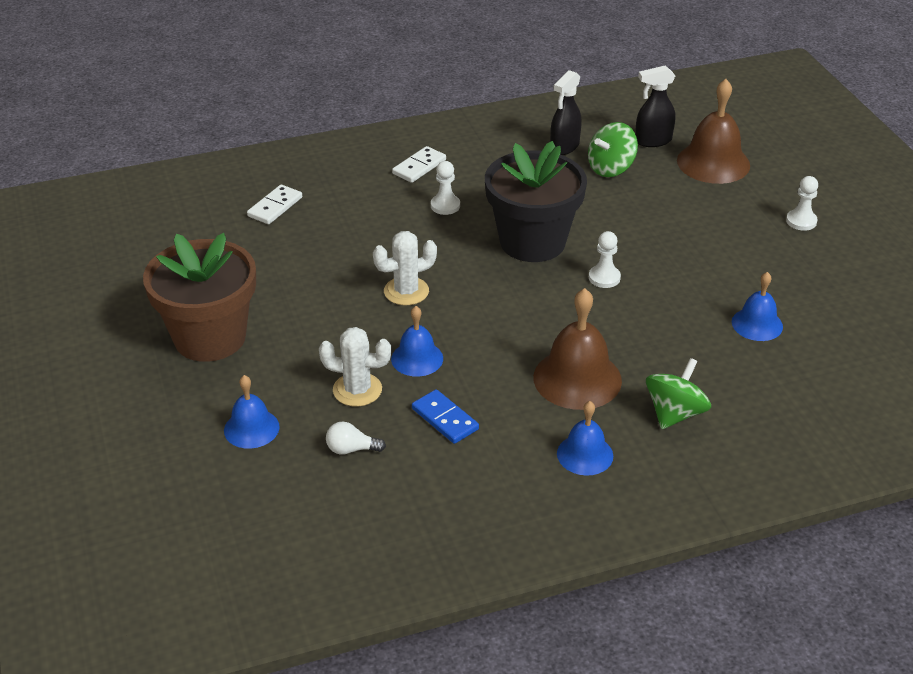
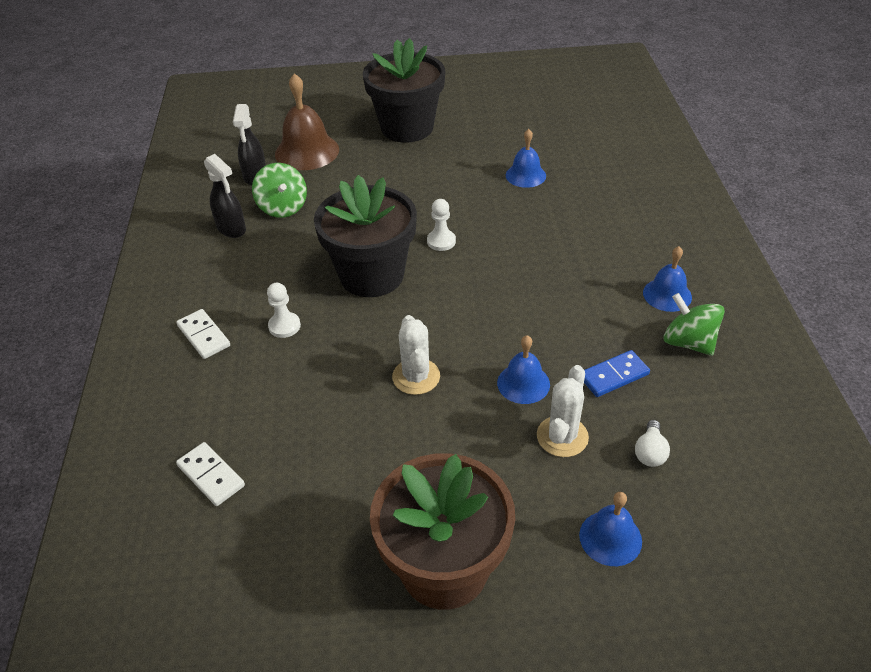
camera: 75 degrees left, 5 degrees up
brown bell [533,288,622,410] -> none
green spinning top [646,358,711,429] -> green spinning top moved to [663,293,725,356]
white pawn [786,176,818,231] -> black flower pot [363,38,445,143]

